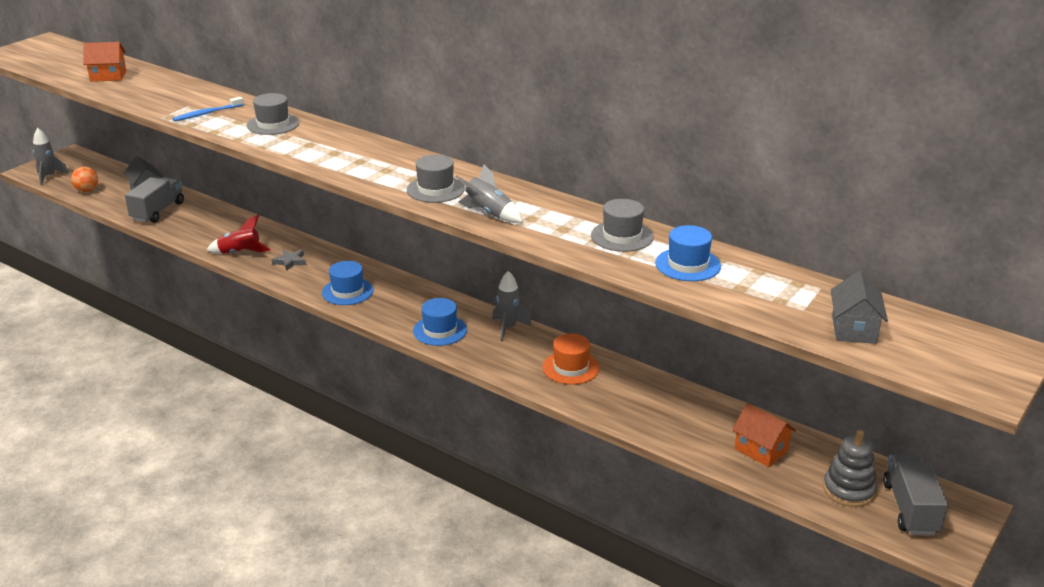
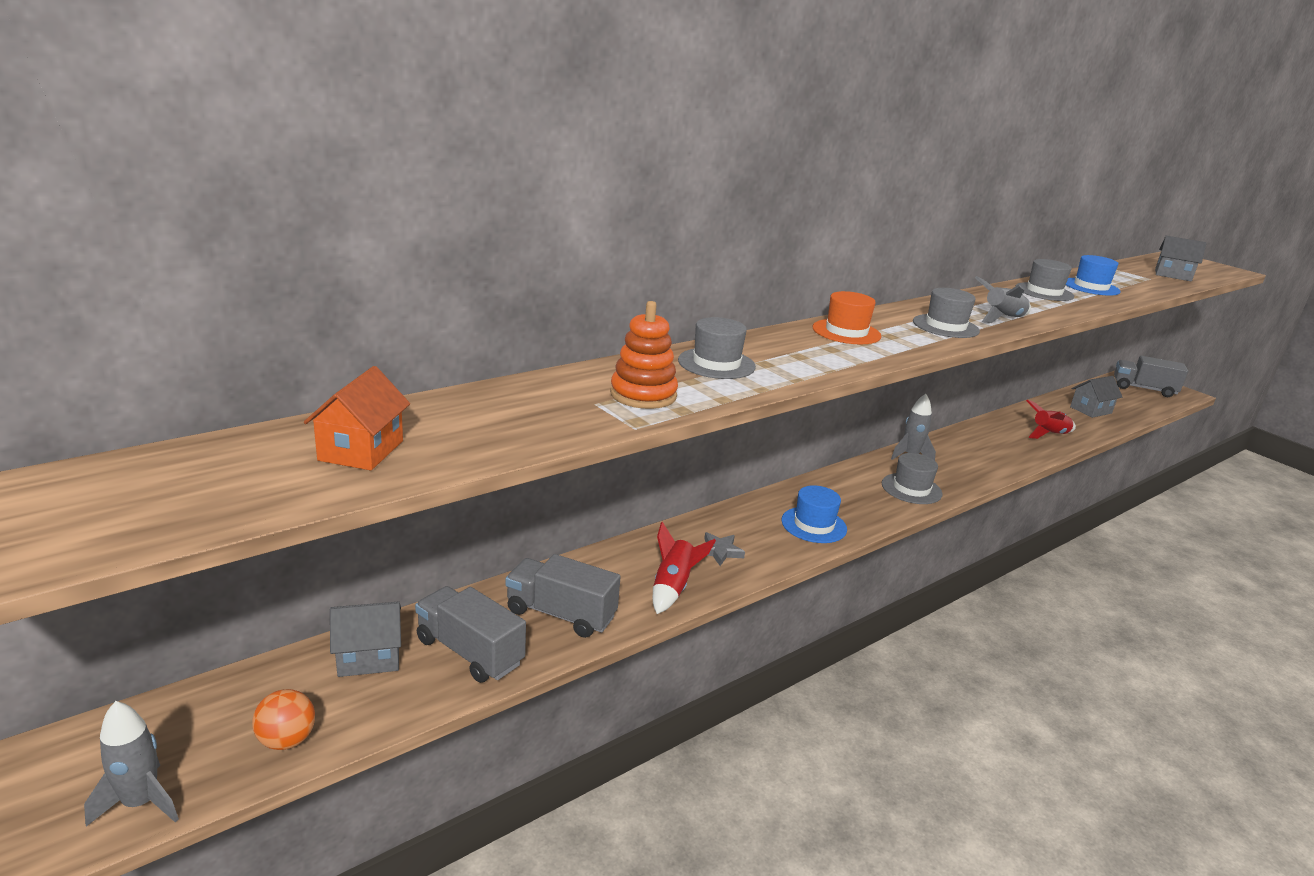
camera: 75 degrees left, 5 degrees down
blue toothbrush [172,97,244,121] -> orange stacking toy [610,301,678,409]
blue hat [413,298,467,346] -> grey hat [882,453,943,504]
orange hat [543,334,600,385] -> orange hat moved to [812,291,881,344]
orange house [732,403,796,467] -> grey house [1070,376,1122,418]
grey stacking toy [823,430,877,507] -> none
none -> grey truck [505,554,621,638]
none -> red rocket [1026,399,1076,439]

